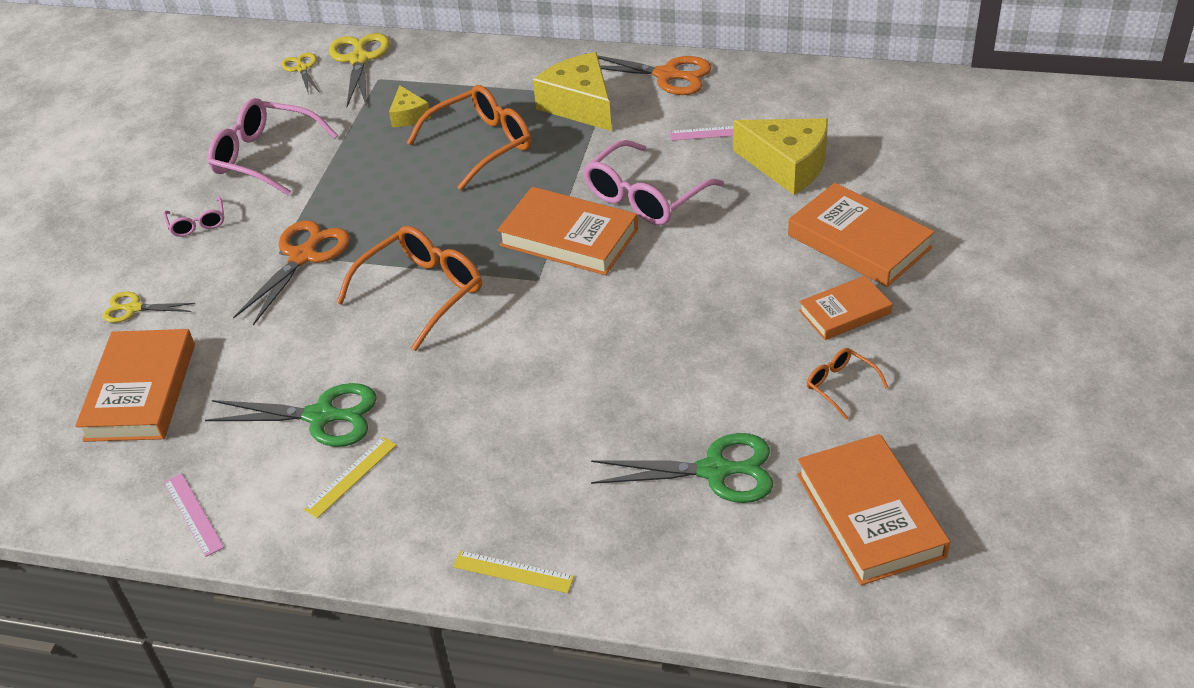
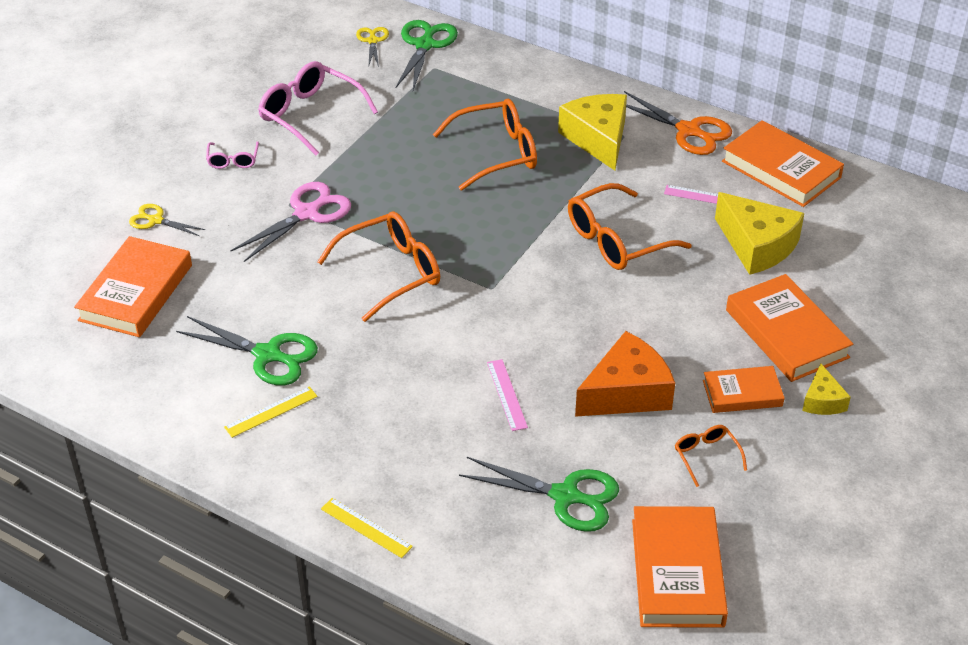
camera: 15 degrees right, 0 degrees up
pink ruler [164,473,224,557] -> pink ruler moved to [487,359,528,431]
orange scissors [233,220,350,325] -> pink scissors [230,182,351,262]
yellow scissors [329,33,390,107] -> green scissors [396,20,458,90]
yellow cheese [389,85,431,127] -> yellow cheese moved to [802,364,851,415]
orange book [497,187,638,275] -> orange book moved to [722,120,844,207]
pink glasses [584,140,724,225] -> orange glasses [568,183,692,270]
none -> orange cheese [575,331,675,417]

